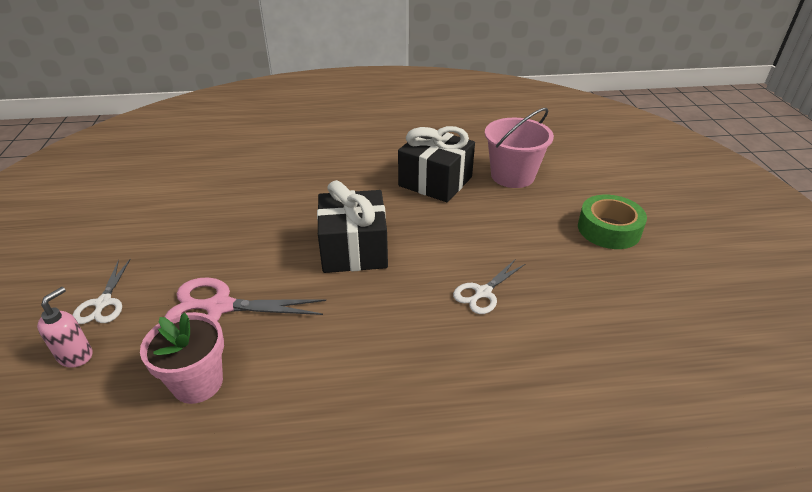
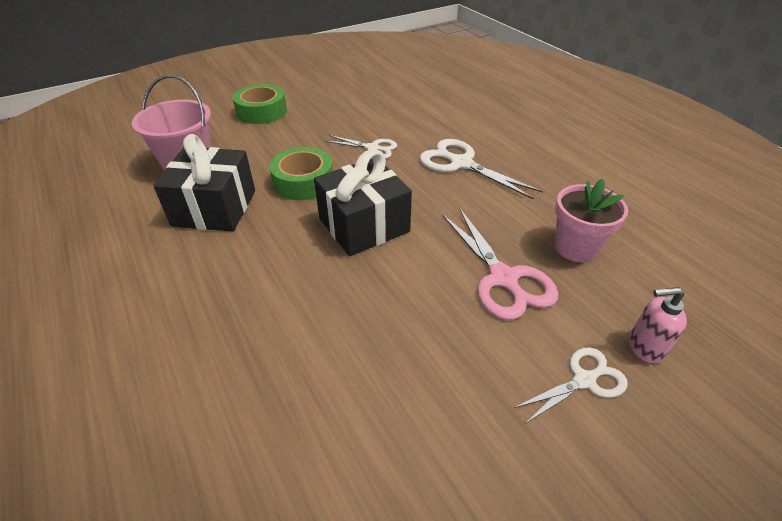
camera: 115 degrees left, 5 degrees up
none -> green tape [269,147,333,200]
none -> white scissors [420,139,543,200]

